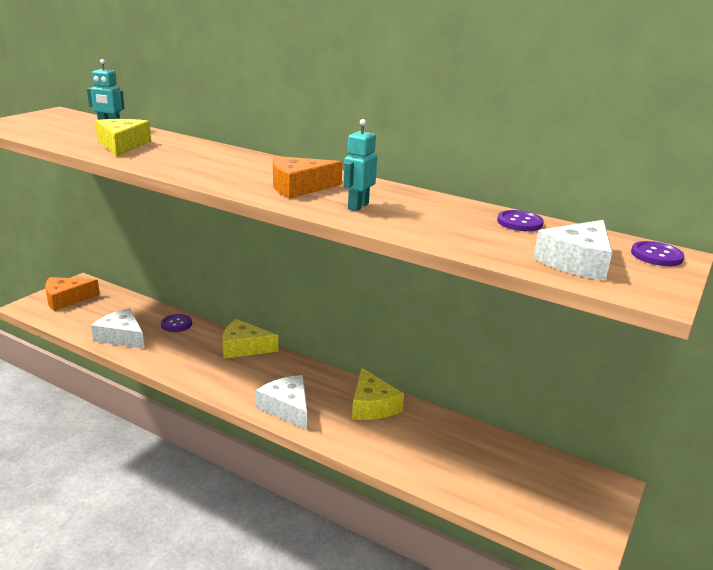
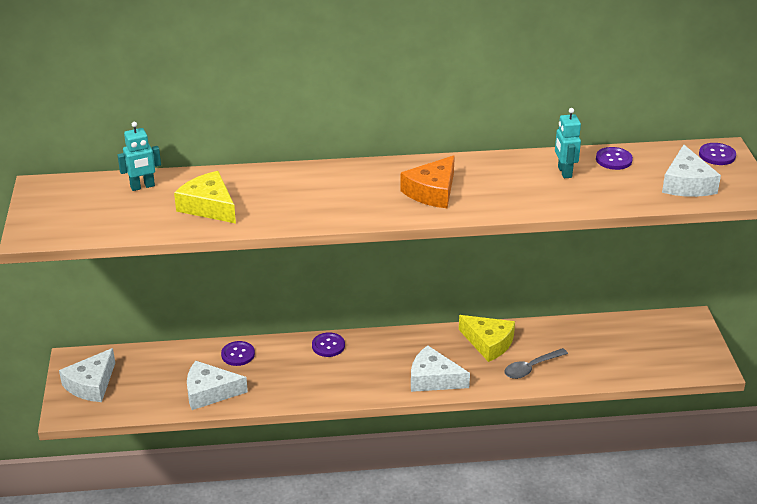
camera: 35 degrees left, 10 degrees up
orange cheese [45,277,100,311] -> white cheese [59,348,115,402]
yellow cheese [222,319,278,359] -> purple button [312,332,345,357]
turquoise robot [343,119,377,211] -> turquoise robot moved to [555,108,581,178]
none -> grey spoon [504,348,568,379]

